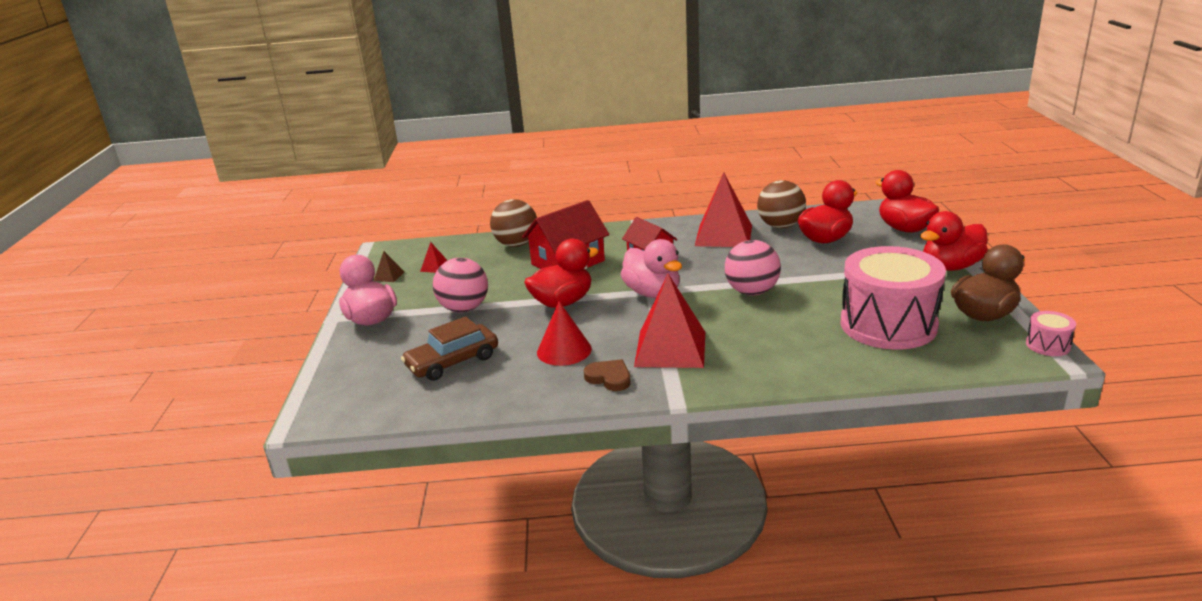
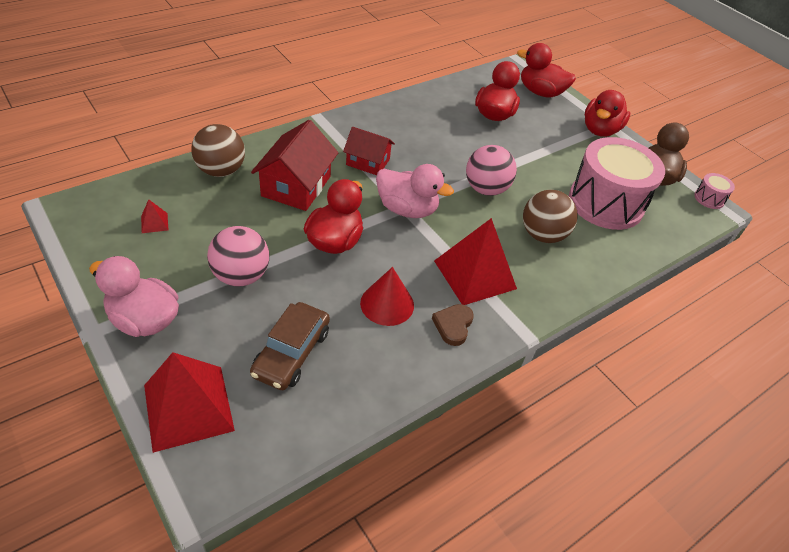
camera: 40 degrees left, 20 degrees up
brown pyramid [374,251,404,282] -> none
brown heart [584,359,631,391] -> brown heart turned 75 degrees counterclockwise [432,304,474,346]
red pyramid [695,173,752,247] -> red pyramid moved to [144,352,235,453]
brown ball [757,180,806,228] -> brown ball moved to [523,190,578,243]

